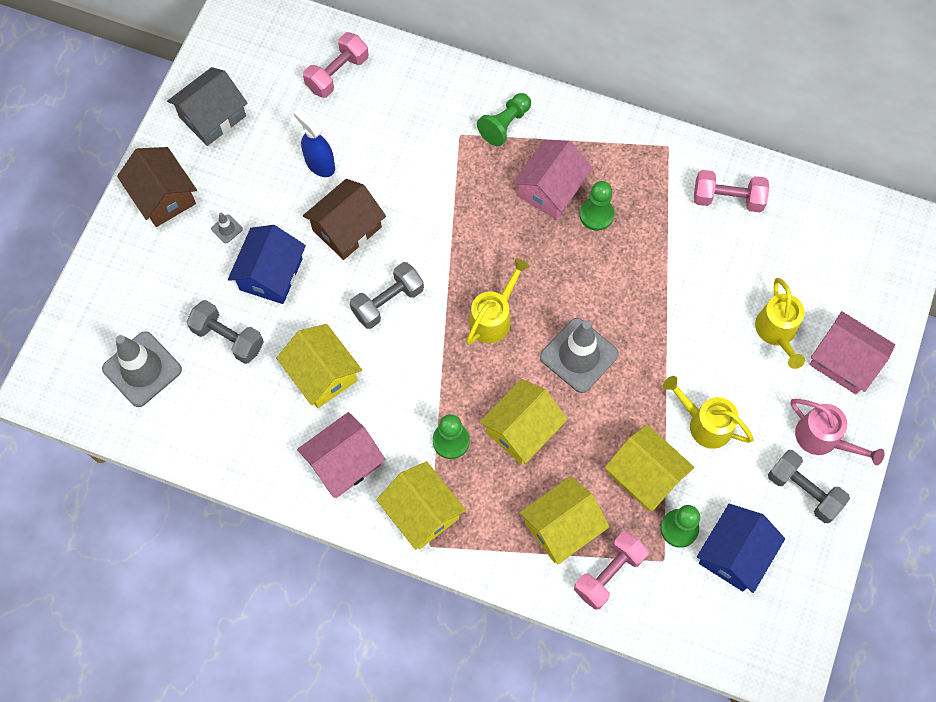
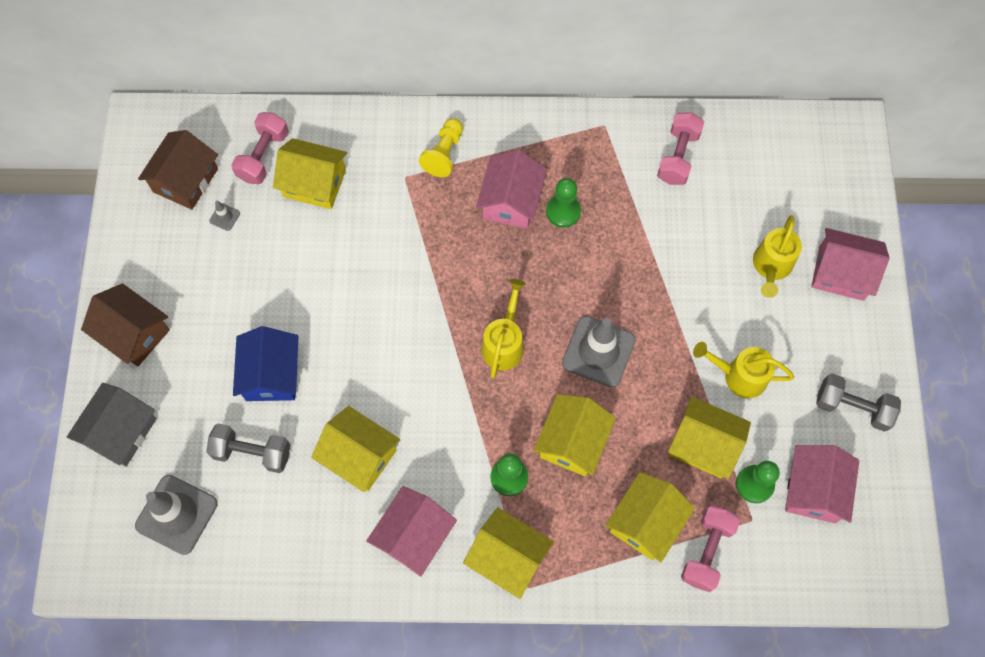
camera: 20 degrees left, 0 degrees up
grey house [167,67,248,146] -> grey house moved to [67,383,157,467]
grey traffic cone [211,212,243,243] -> grey traffic cone moved to [209,200,240,231]
blue spray bottle [294,108,335,177] -> none
brown house [303,179,386,260] -> brown house moved to [138,130,218,210]
grey dumbbell [350,262,424,329] -> none
green pawn [477,93,531,146] -> yellow pawn [419,118,463,177]
pink dumbbell [694,170,769,212] -> pink dumbbell turned 60 degrees counterclockwise [657,112,704,185]
blue house [697,504,785,593] -> pink house [785,445,859,523]
yellow watering can [755,278,805,369] -> yellow watering can turned 45 degrees clockwise [753,215,802,298]
pink watering can [790,399,885,465] -> none
none -> yellow house [273,138,347,209]

